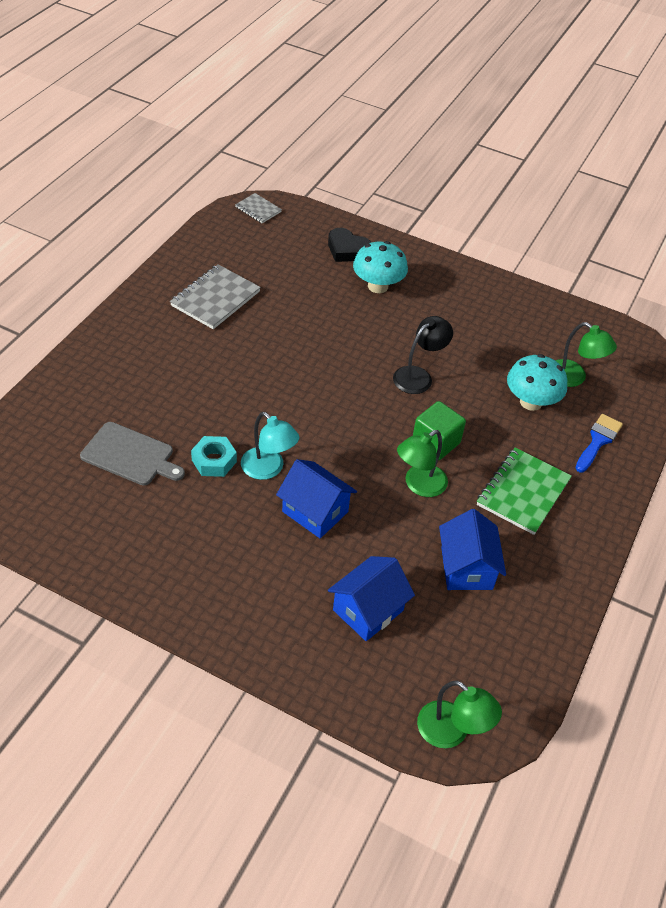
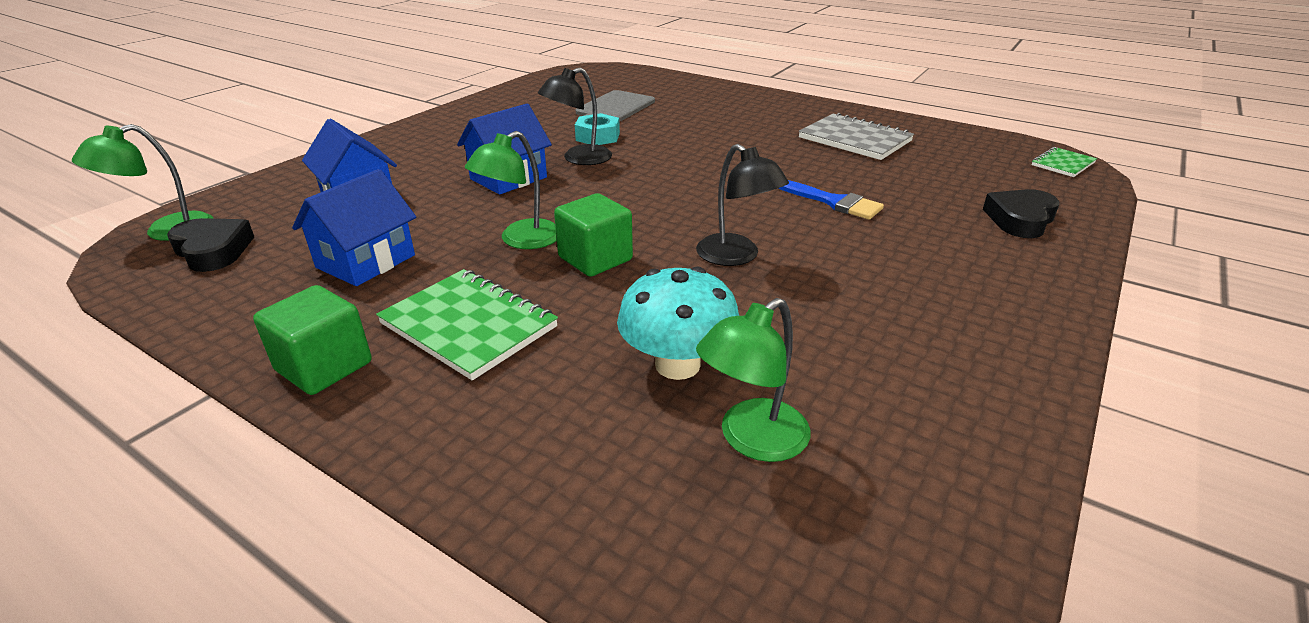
camera: 100 degrees right, 15 degrees down
grey notebook [235,193,282,223] -> green notebook [1032,147,1097,177]
turquoise lamp [241,412,299,480] -> black lamp [538,67,612,165]
turquoise mushroom [353,241,408,293] -> none
green lamp [397,430,448,497] -> green lamp turned 105 degrees counterclockwise [465,131,557,249]
blue house [439,509,506,590] -> blue house turned 60 degrees counterclockwise [292,169,416,286]
blue brush [575,414,623,473] -> blue brush moved to [779,180,884,220]
none -> black heart [167,218,254,272]
none -> green cube [253,285,371,395]

